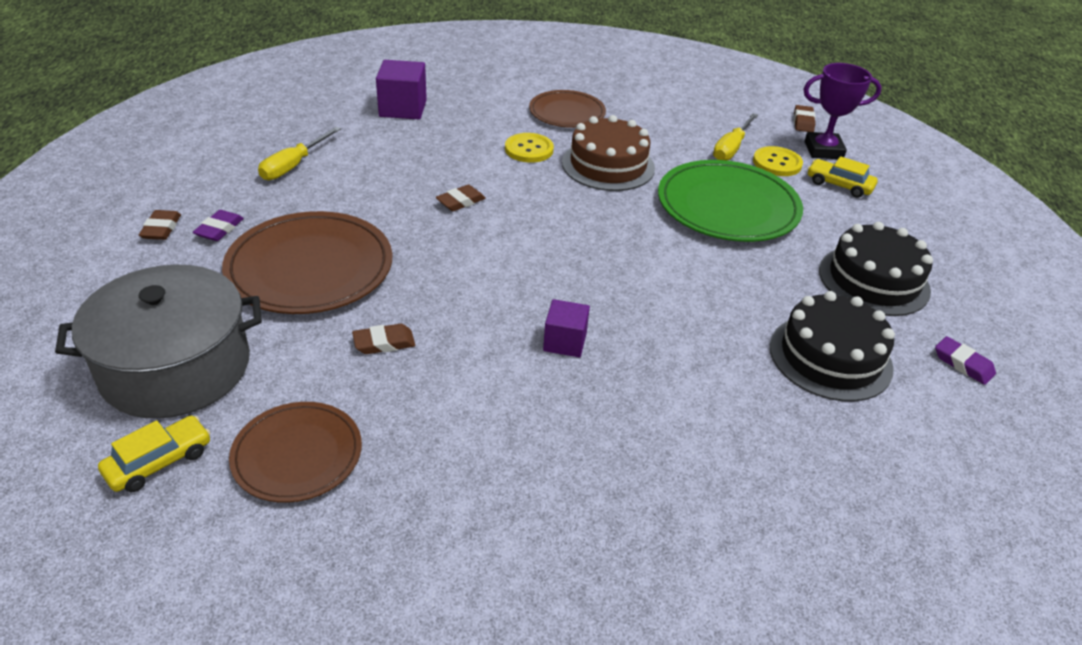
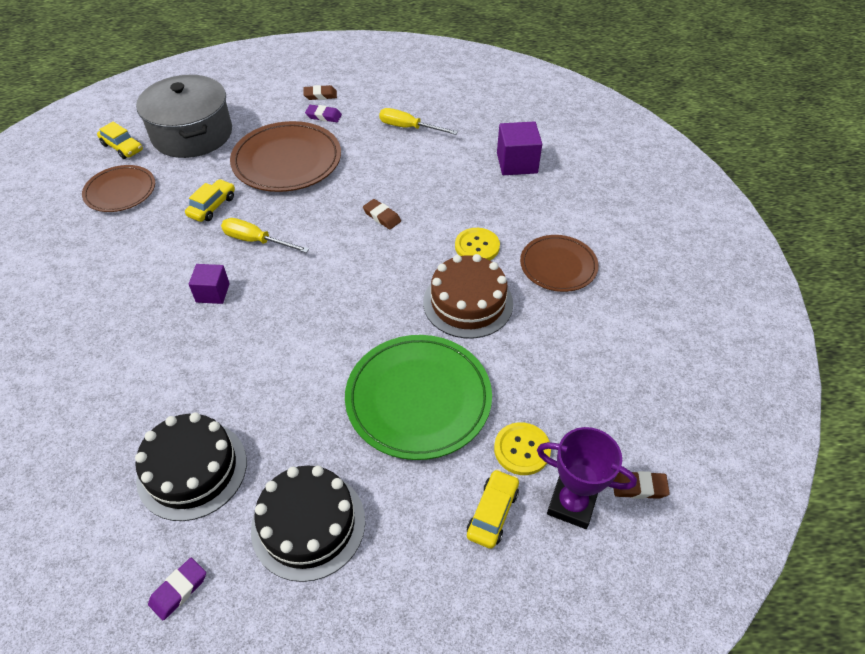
camera: 85 degrees right, 10 degrees up
brown eraser [352,324,415,354] -> yellow car [185,179,235,222]
yellow screwdriver [713,113,758,160] -> yellow screwdriver moved to [221,218,309,253]
purple trophy [804,63,882,159] -> purple trophy turned 60 degrees counterclockwise [537,427,637,529]

